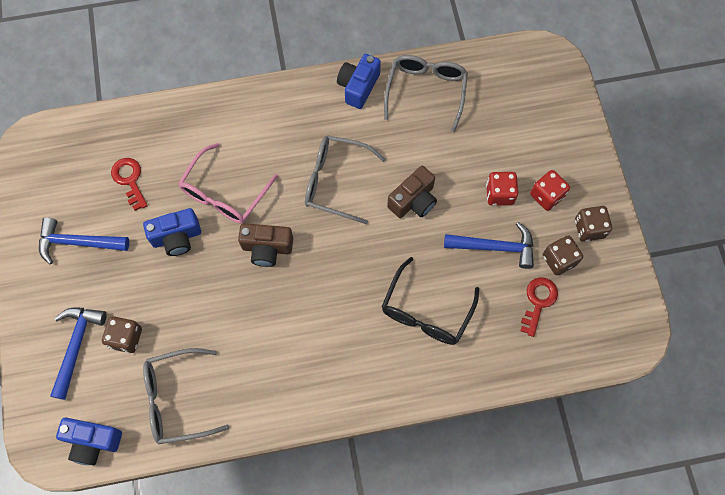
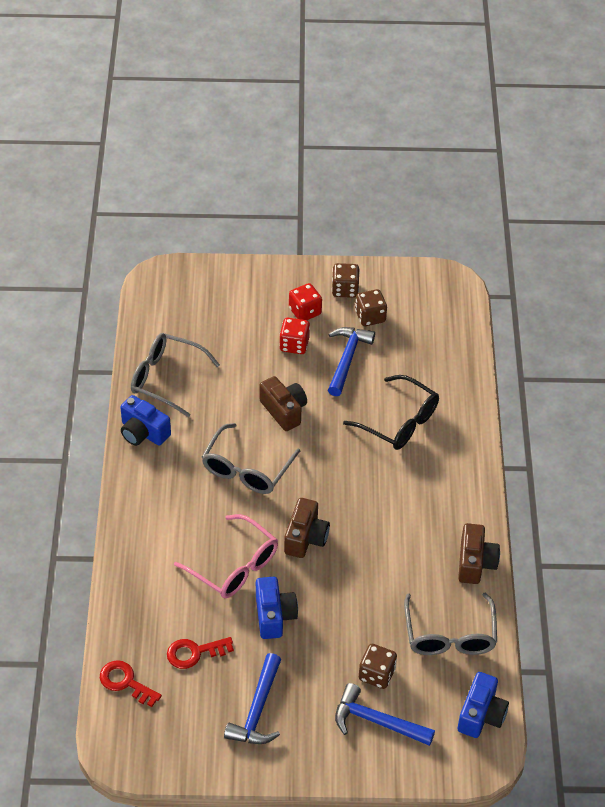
camera: 80 degrees left, 20 degrees down
red key [521,277,558,337] -> red key moved to [100,660,162,707]
none -> brown camera [458,523,500,584]

